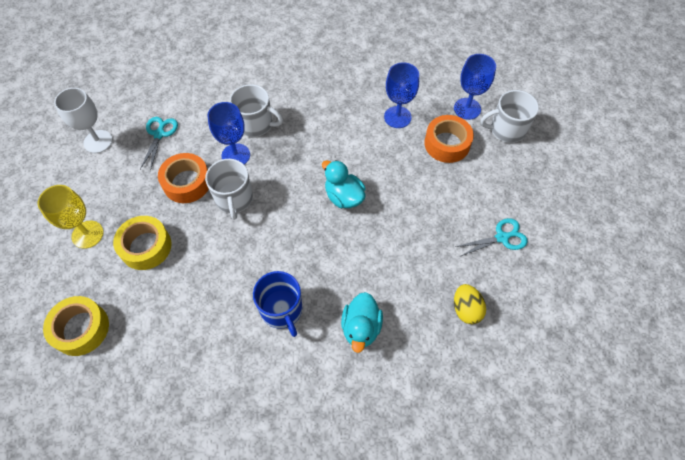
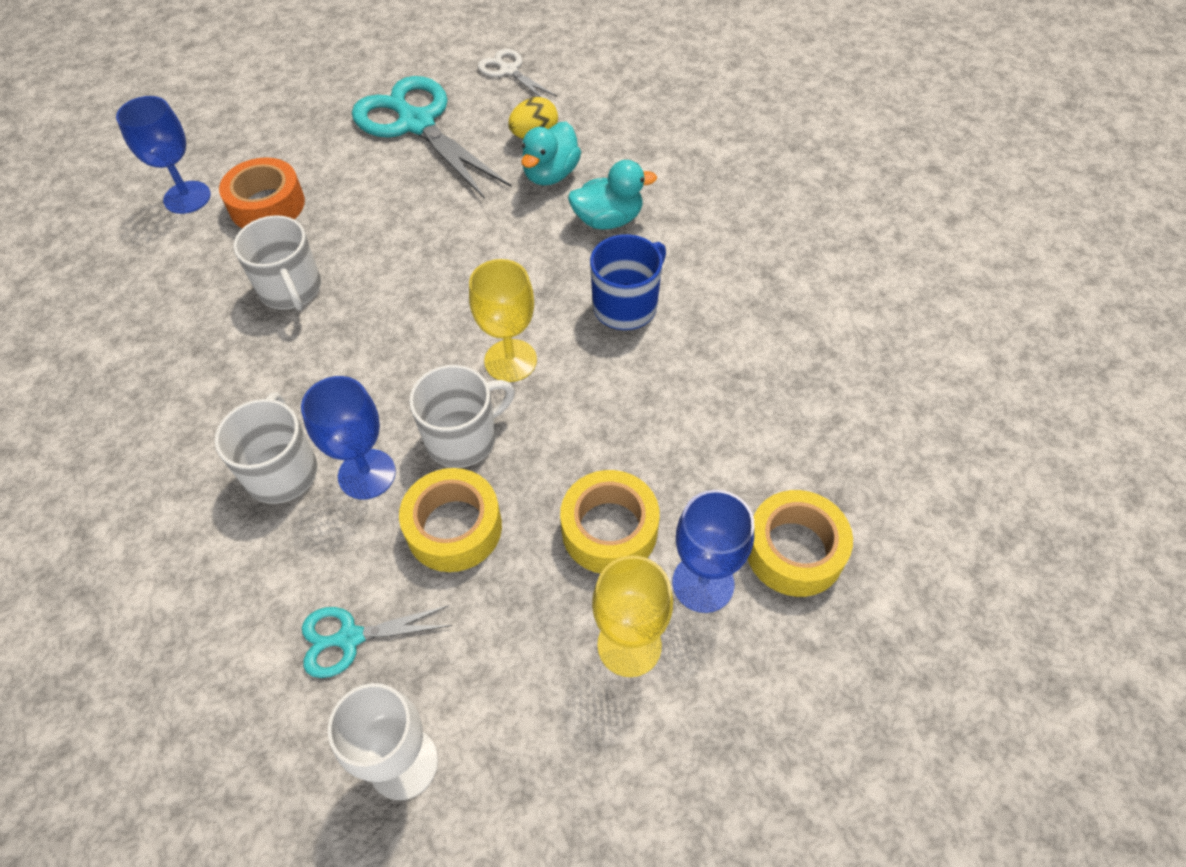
camera: 110 degrees left, 5 degrees down
orange tape [158,153,209,203] -> yellow tape [399,468,502,572]
turquoise duck [322,160,366,208] -> turquoise duck moved to [521,122,581,186]
blue goblet [384,62,419,128] -> blue goblet moved to [672,490,754,613]
turquoise scissors [455,218,528,256] -> turquoise scissors [352,76,511,199], size x2.01
white mug [481,90,539,143] -> white mug moved to [233,215,321,311]
none -> yellow goblet [469,259,537,382]
none -> white scissors [478,49,557,98]

